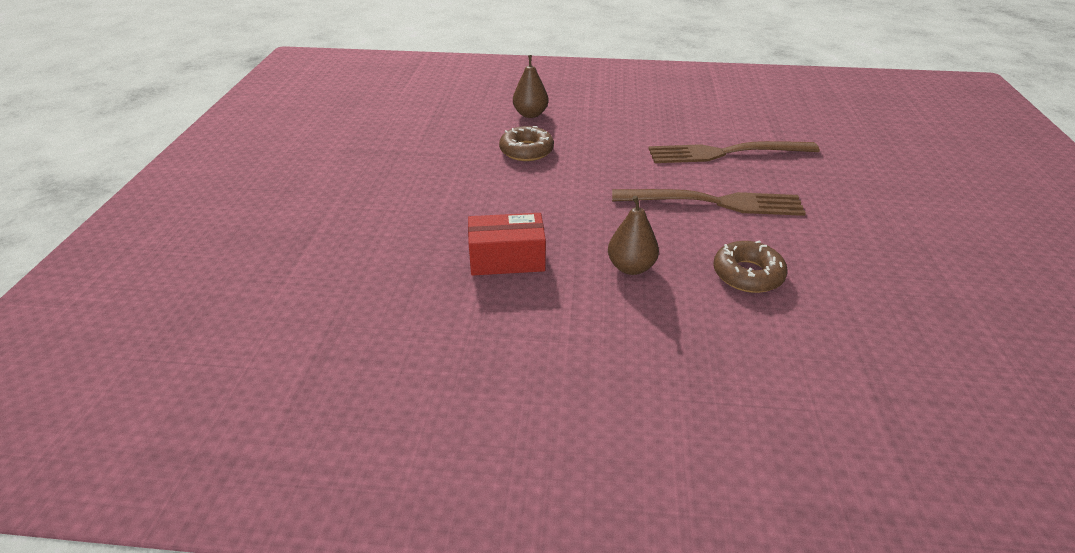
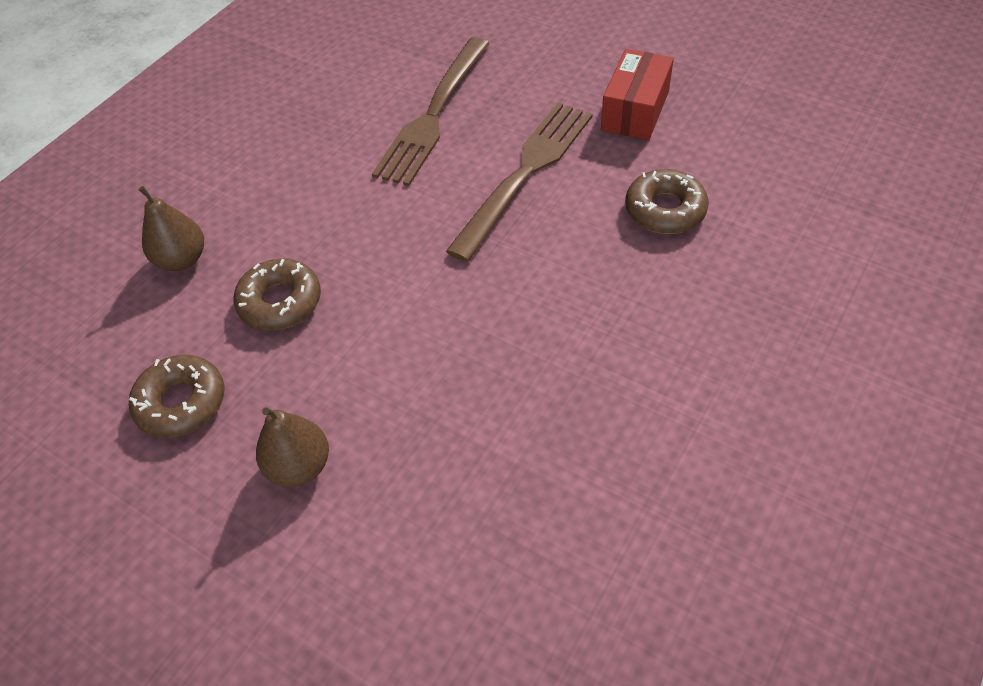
camera: 60 degrees left, 15 degrees up
red box [468,213,546,276] -> red box moved to [601,49,674,140]
brown pear [608,196,659,275] -> brown pear moved to [256,407,329,487]
none -> brown donut [129,355,225,438]

